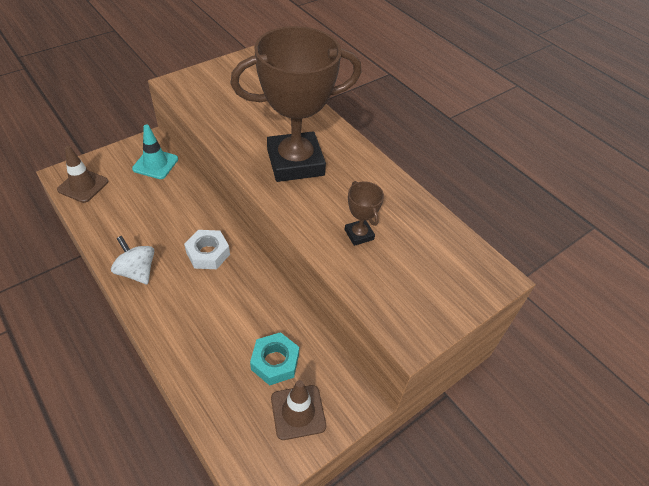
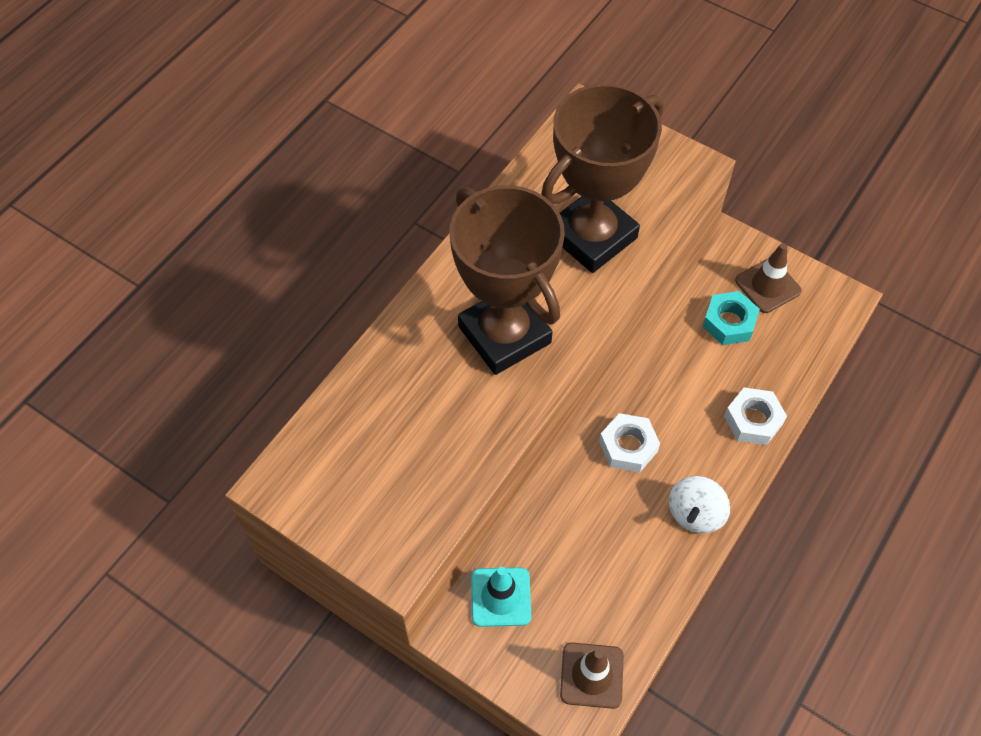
camera: 105 degrees left, 10 degrees up
brown trophy [345,181,384,246] -> brown trophy [541,83,664,273], size x2.41
none -> white nut [724,387,787,445]

